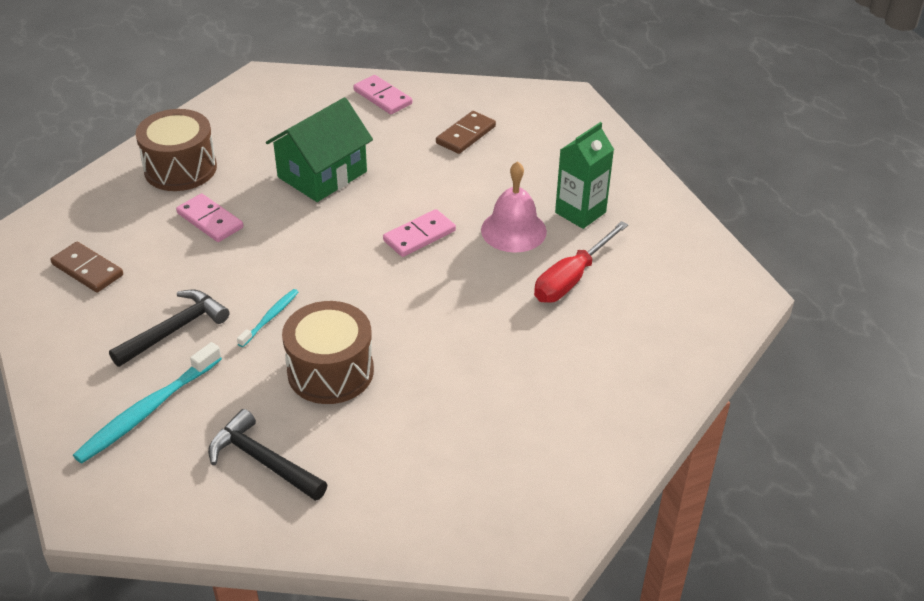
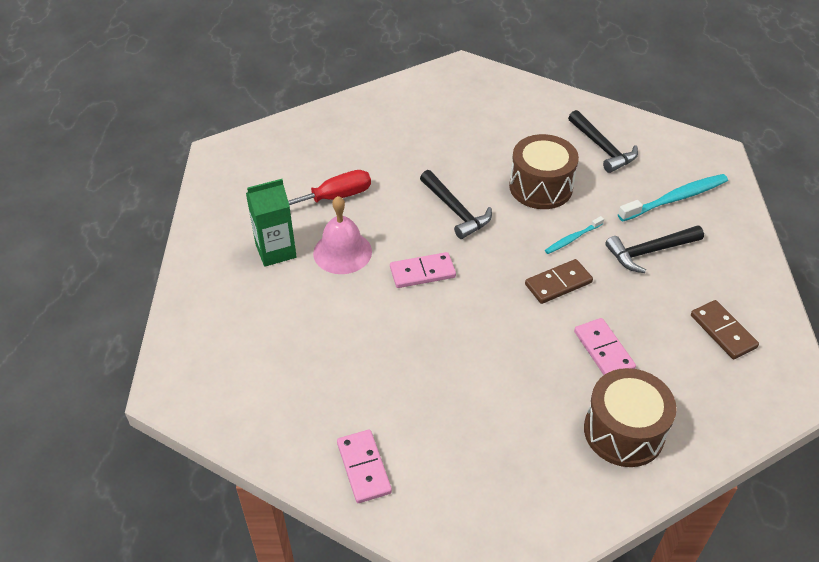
camera: 155 degrees left, 5 degrees up
green house [266,97,373,202] -> none
brown domino [436,111,496,154] -> brown domino moved to [525,259,593,304]
none -> black hammer [420,170,492,239]

